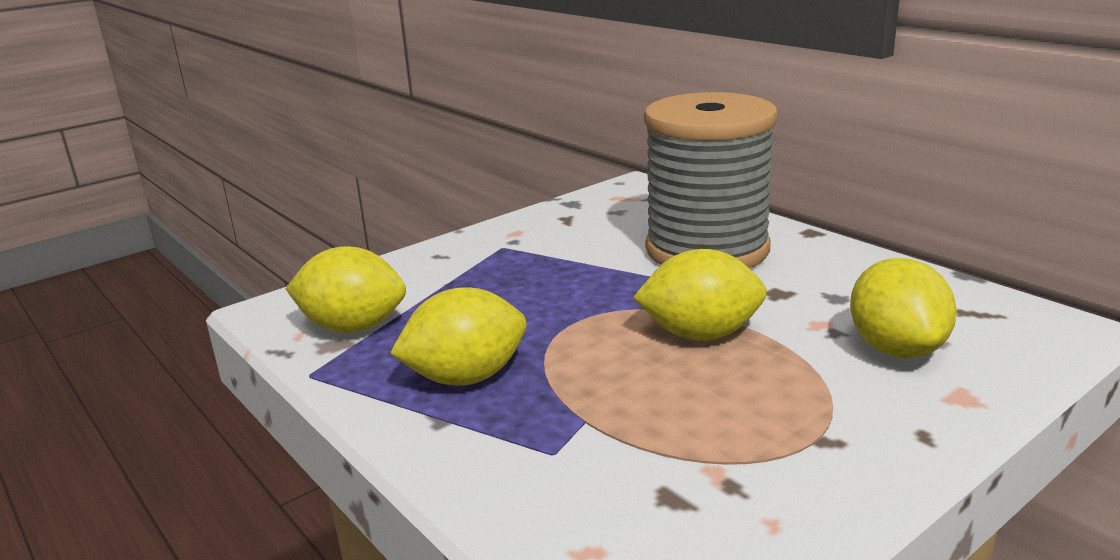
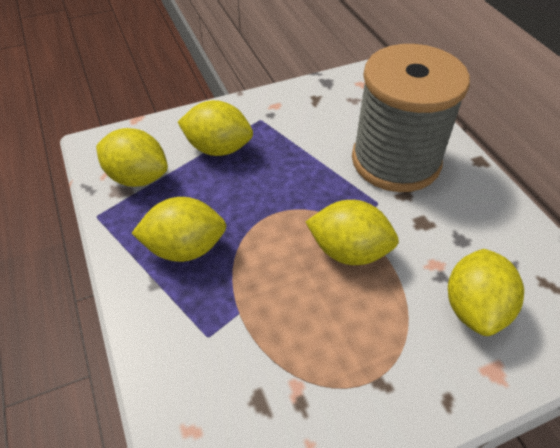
camera: 15 degrees right, 25 degrees up
none -> yellow lemon [178,100,253,156]

